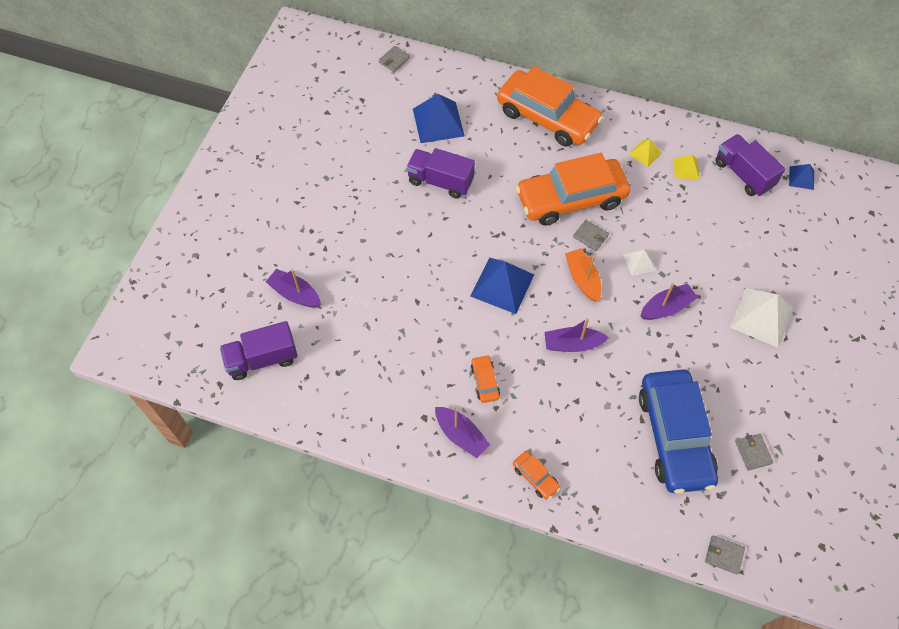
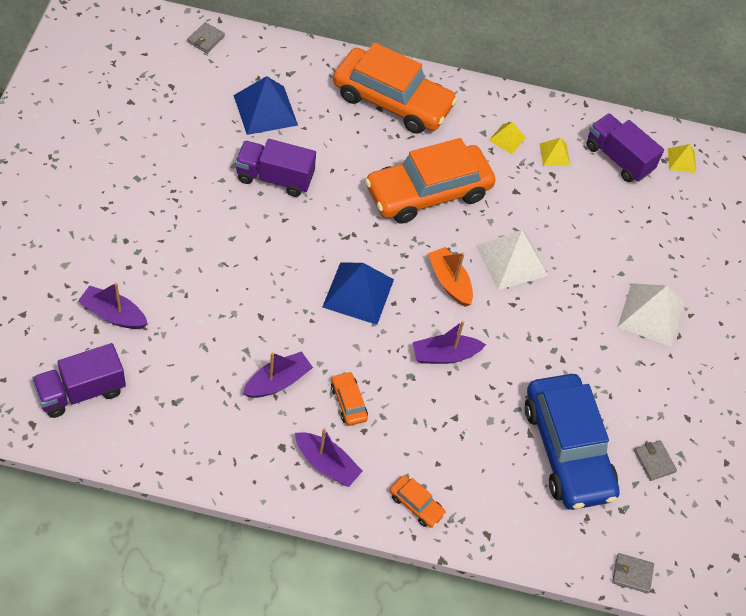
camera: 15 degrees left, 5 degrees down
grey wallet [573,220,609,251] -> none
white pyramid [623,249,656,276] -> white pyramid [476,230,548,290], size x1.88
purple boat [641,283,698,320] -> purple boat moved to [243,351,313,398]
blue pyramid [789,164,814,190] -> yellow pyramid [668,144,696,173]

